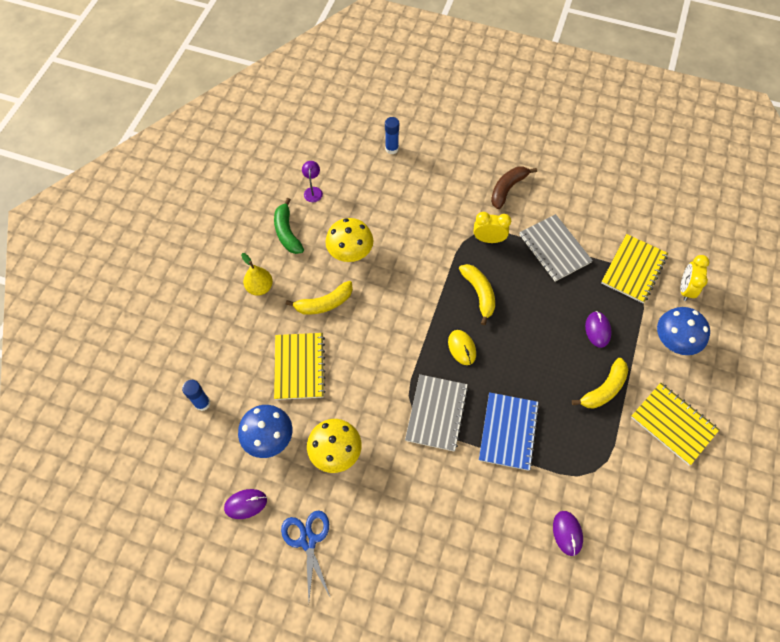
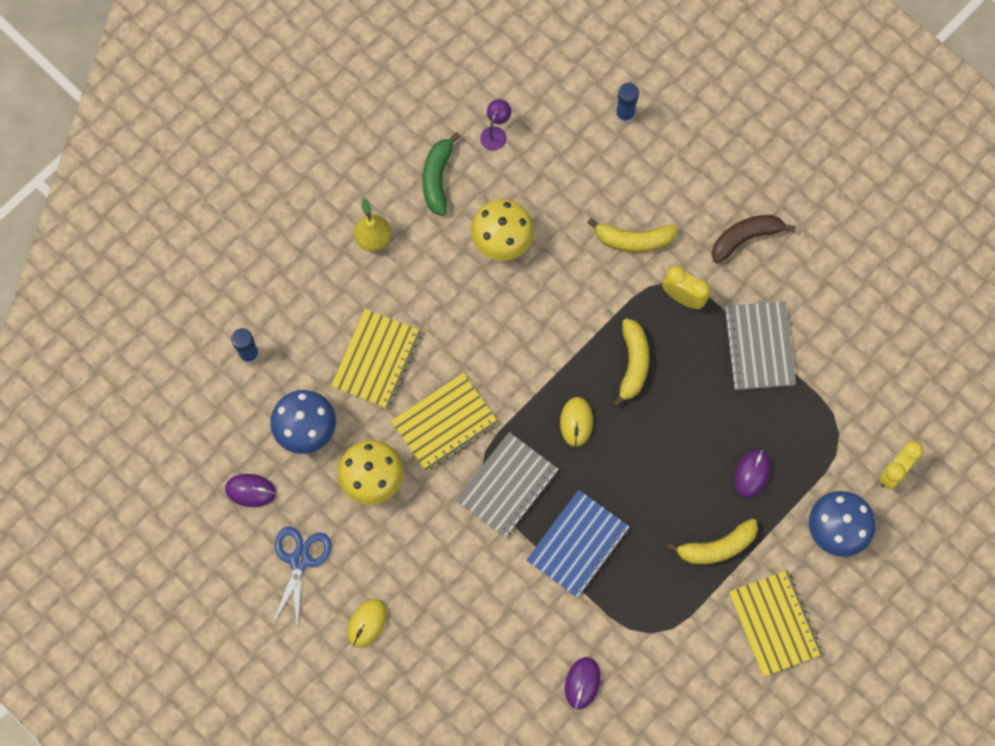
camera: 25 degrees right, 10 degrees up
yellow banana [286,281,353,315] -> yellow banana moved to [587,218,678,252]
yellow notebook [601,234,668,303] -> yellow notebook moved to [391,373,498,471]
none -> yellow mouse [347,599,387,648]

